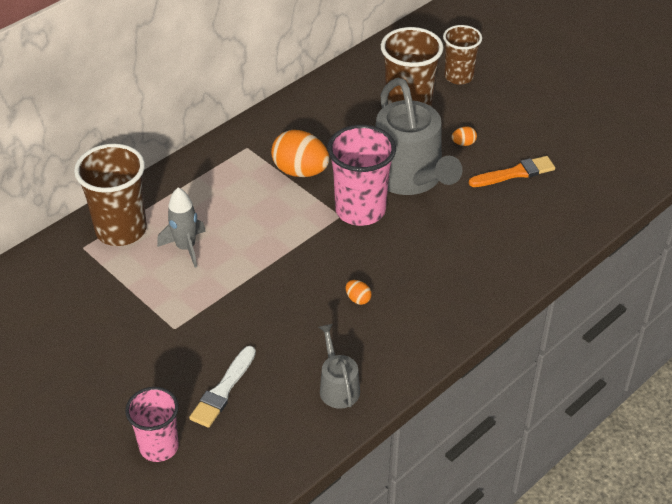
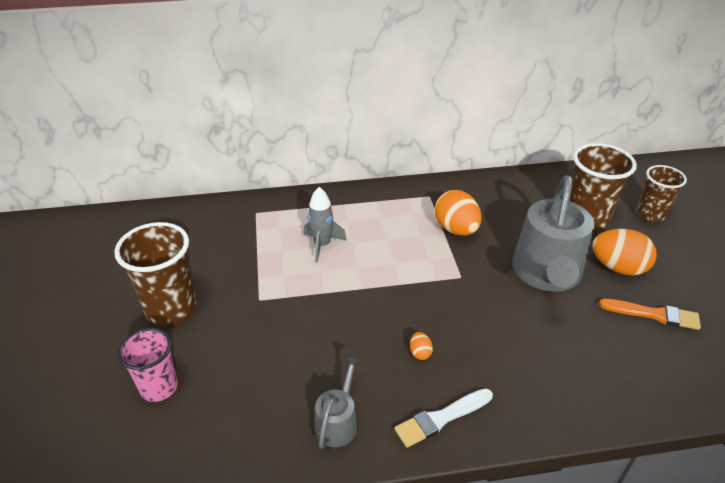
camera: 35 degrees right, 5 degrees down
brown cup [74,144,147,246] -> brown cup moved to [114,222,197,325]
white brush [189,346,256,428] -> white brush moved to [395,388,493,448]
pink cup [327,125,396,226] -> none
orange egg [452,126,477,146] -> orange egg [592,229,657,276], size x2.31

